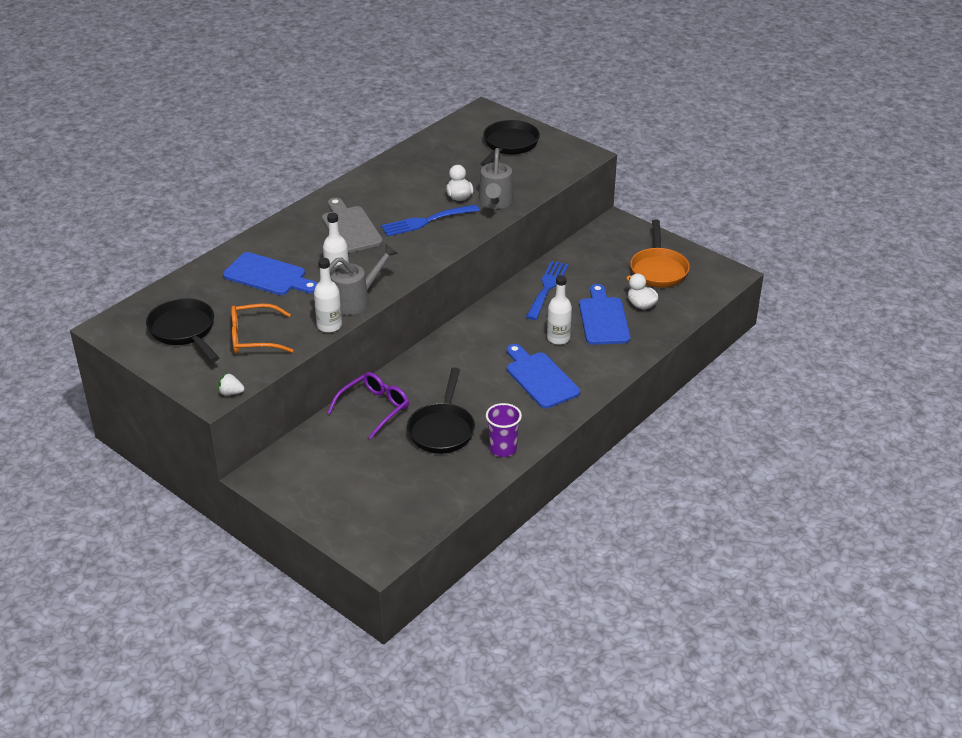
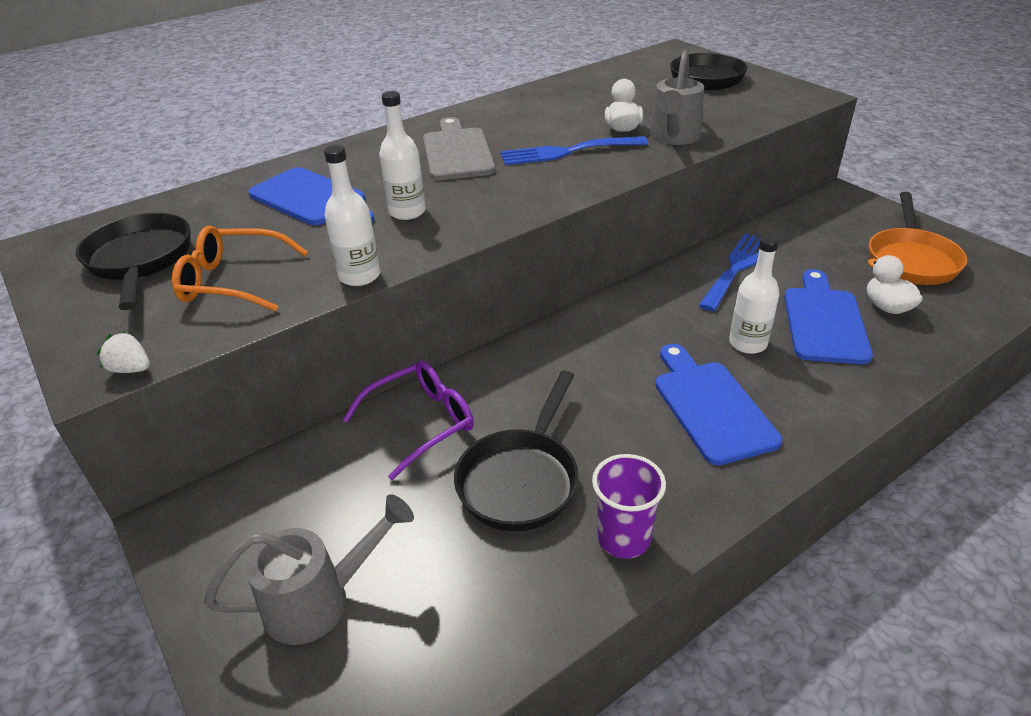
camera: 15 degrees right, 0 degrees up
grey watering can [319,243,398,315] -> grey watering can moved to [204,494,414,645]

